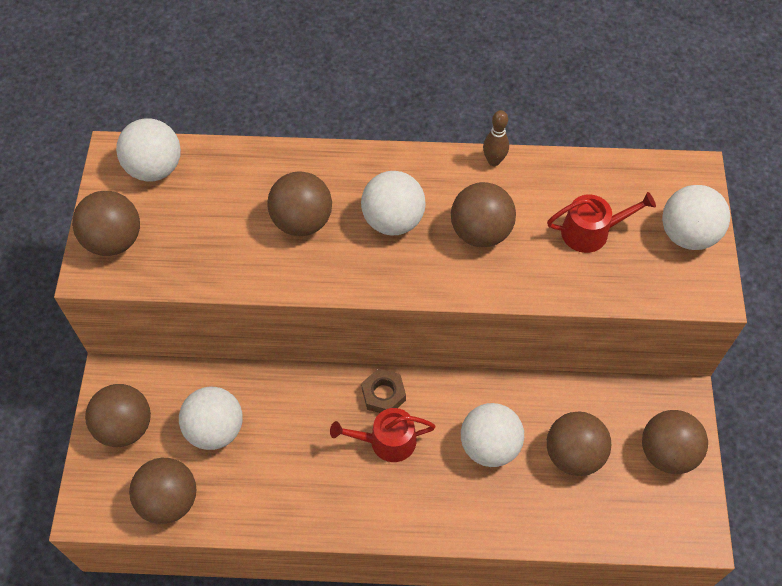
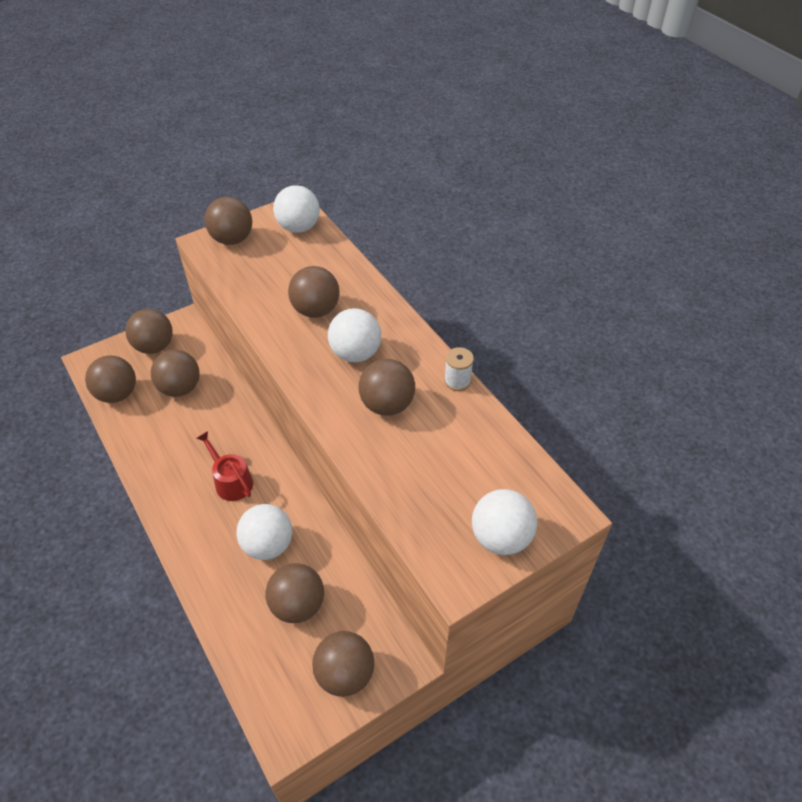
camera: 55 degrees right, 10 degrees down
white ball [179,387,243,450] -> brown ball [151,350,200,397]
brown nut [361,368,406,413] -> none
brown bowling pin [483,110,509,166] -> white spool [444,347,474,391]
red watering can [547,192,656,253] -> none

